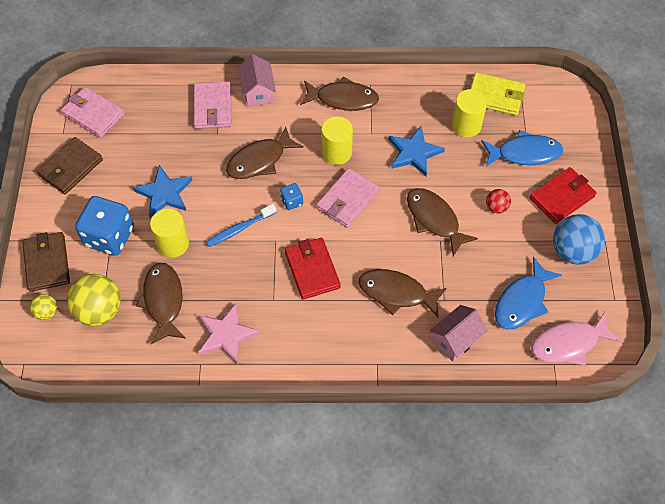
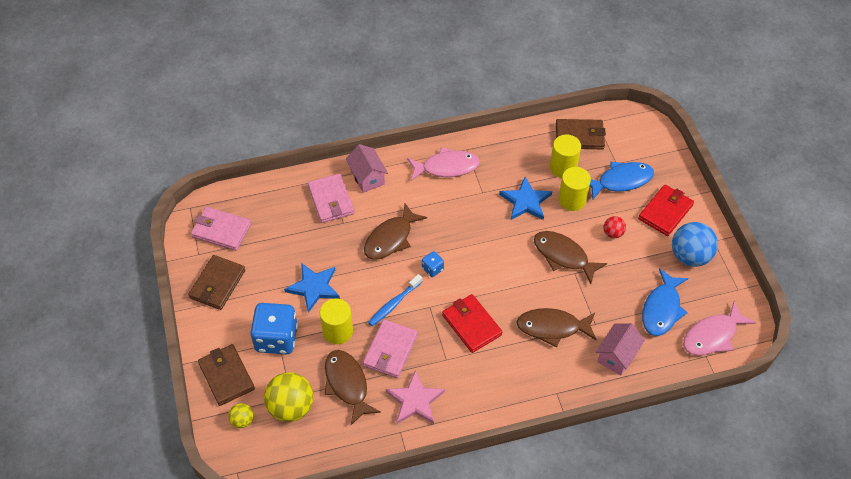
camera: 15 degrees left, 5 degrees down
brown fish [300,76,379,111] -> pink fish [407,147,480,181]
pink wallet [316,168,379,228] -> pink wallet moved to [363,319,418,378]
yellow cylinder [321,116,353,165] -> yellow cylinder moved to [558,167,591,211]
yellow wallet [470,72,525,115] -> brown wallet [556,119,606,149]

